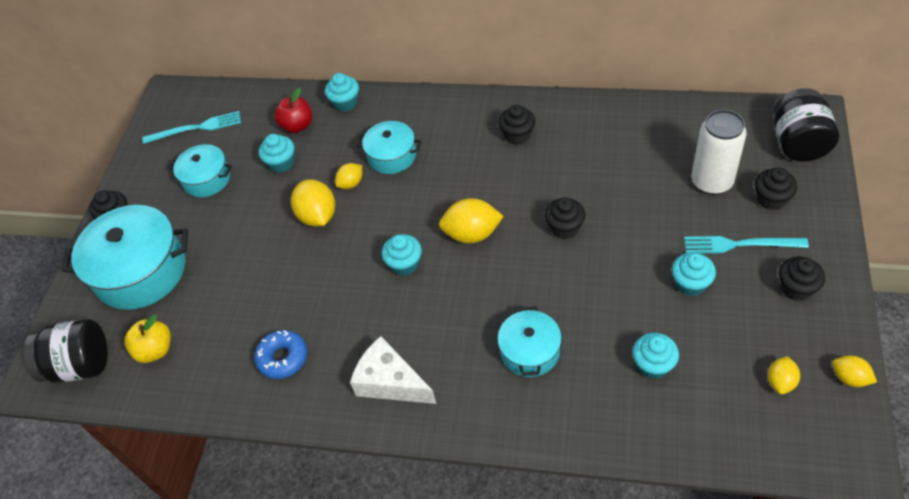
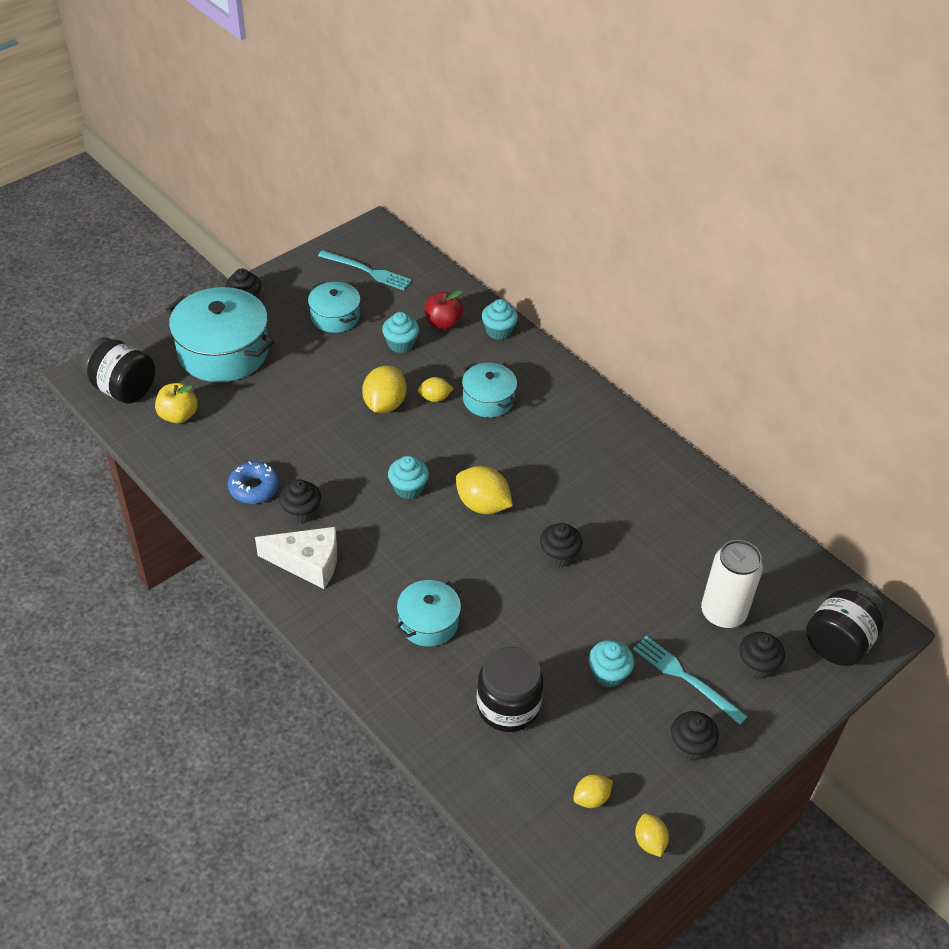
camera: 30 degrees right, 5 degrees down
white cheese [350,336,436,404] -> white cheese turned 120 degrees clockwise [255,527,338,589]
black cupcake [499,105,535,145] -> black cupcake moved to [279,480,321,524]
turquoise cupcake [632,333,679,379] -> black jar [477,647,544,732]

